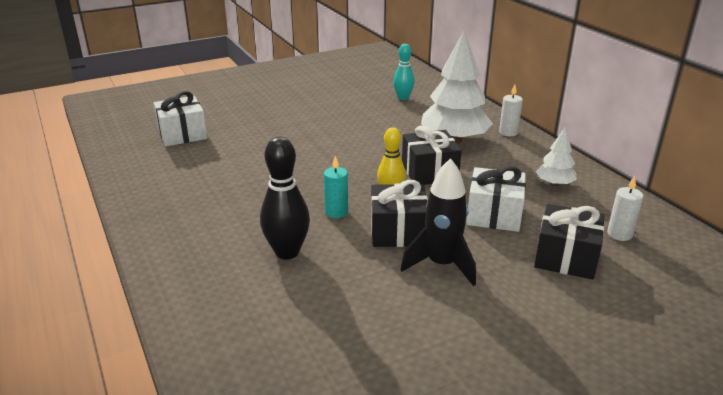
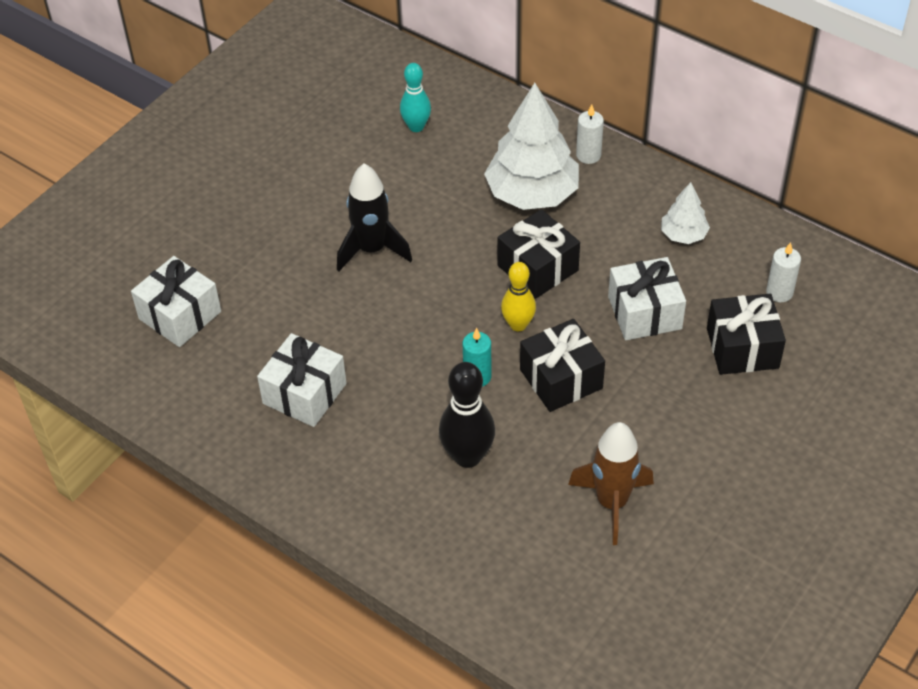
camera: 25 degrees left, 20 degrees up
black rocket [400,158,476,286] -> black rocket moved to [337,164,412,271]
none -> white gift [257,333,346,427]
none -> brown rocket [568,422,654,545]

